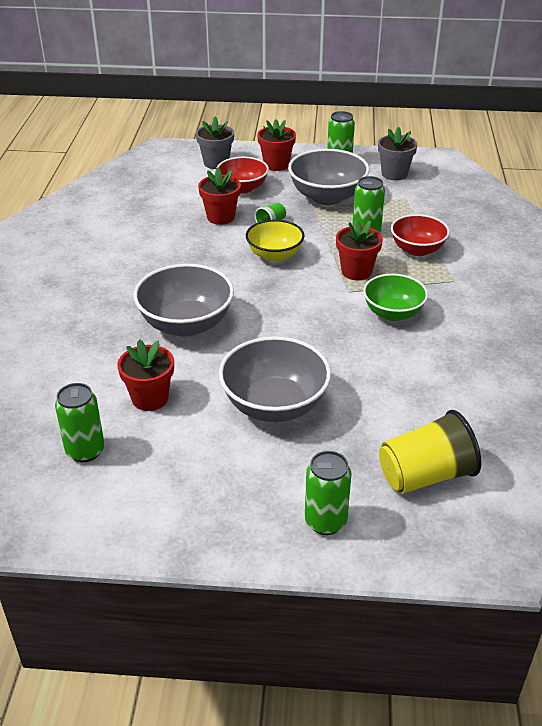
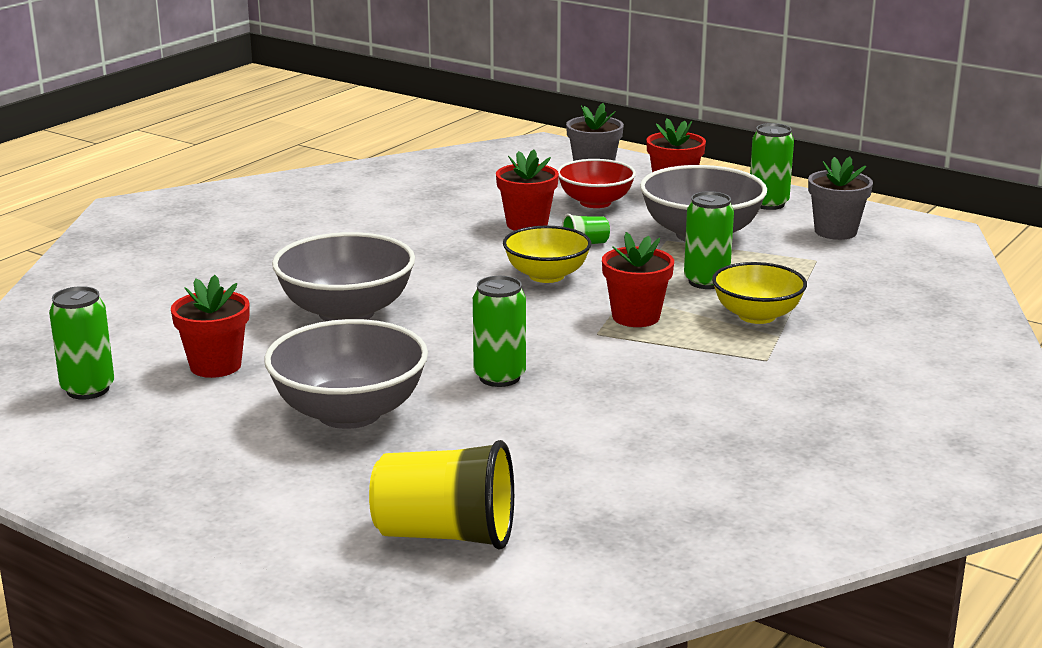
camera: 30 degrees right, 15 degrees down
green can [305,451,351,535] -> green can moved to [473,276,526,387]
green bowl [363,274,428,321] -> none
red bowl [391,214,450,256] -> yellow bowl [712,262,807,324]

